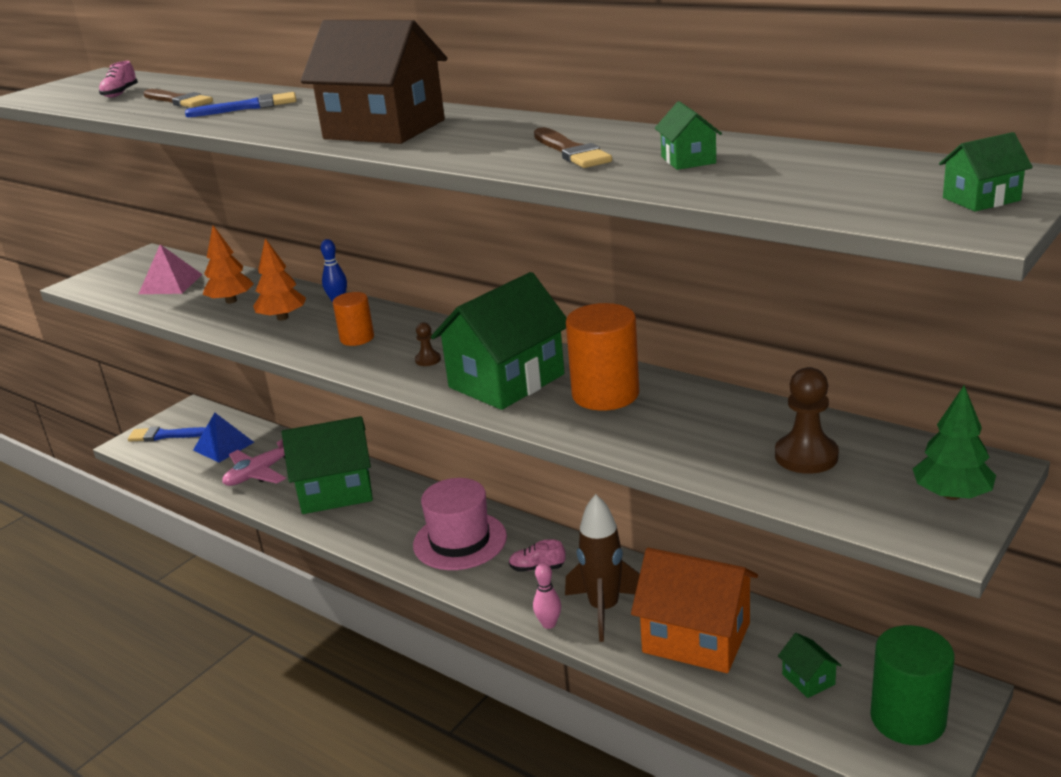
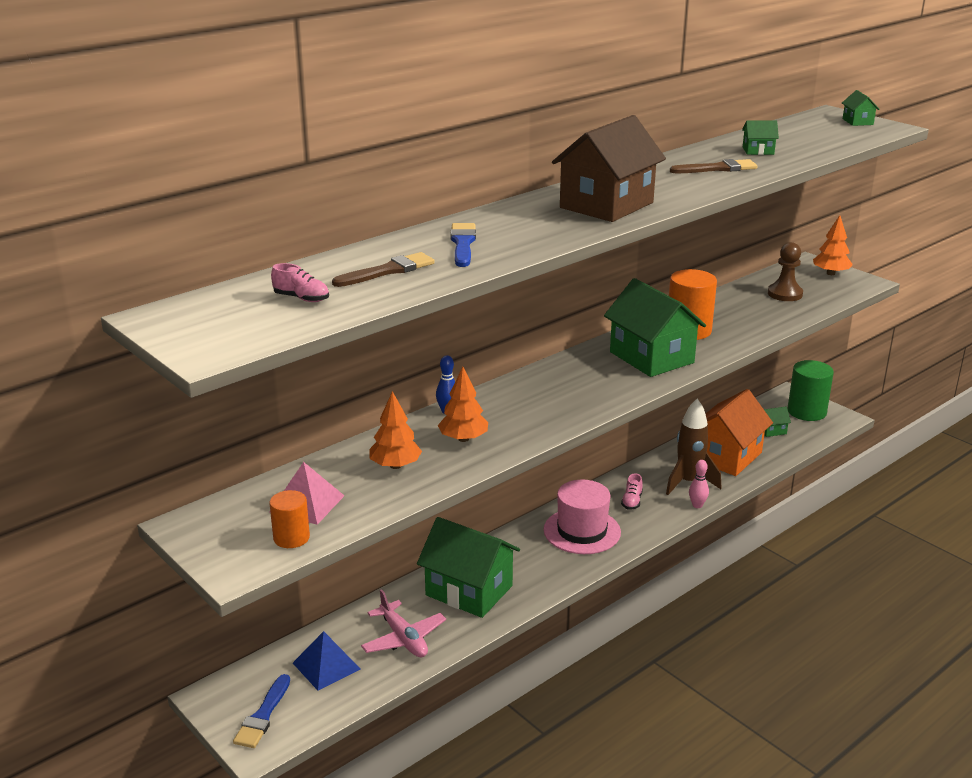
camera: 80 degrees left, 0 degrees up
green house [282,416,373,514] -> green house turned 60 degrees counterclockwise [417,517,520,618]
orange cylinder [333,292,374,346] -> orange cylinder moved to [269,490,310,548]
brown pawn [415,322,441,366] -> none
green tree [913,386,996,500] -> orange tree [813,215,853,275]

